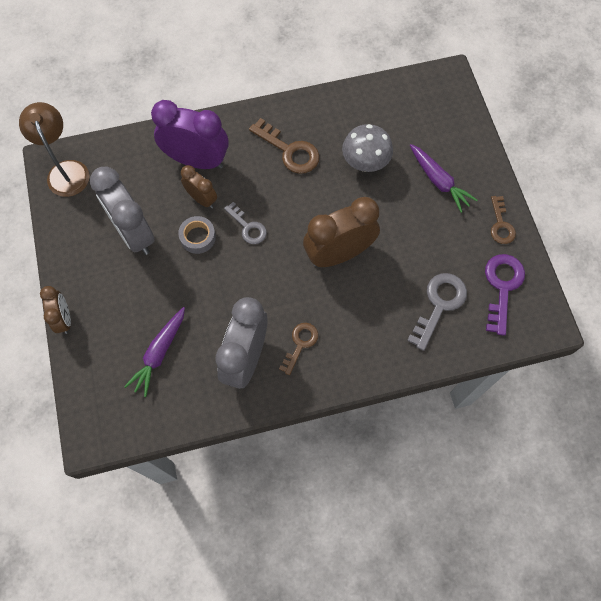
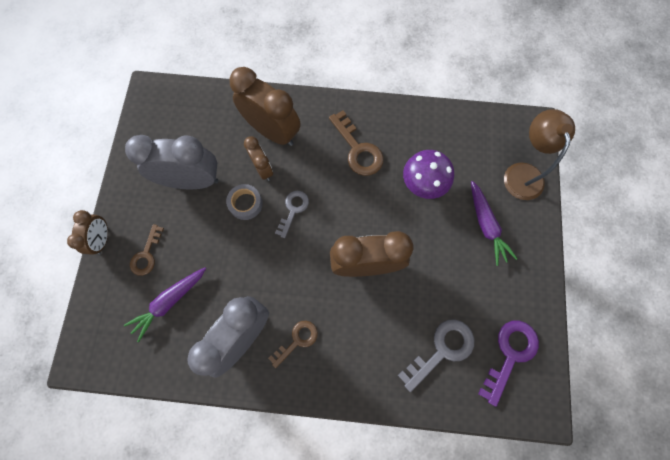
camera: 20 degrees right, 5 degrees up
brown lamp [19,102,89,197] -> brown lamp moved to [504,109,575,200]
grey clock [90,167,155,255] -> grey clock turned 105 degrees clockwise [125,135,219,189]
purple clock [151,100,229,169] -> brown clock [229,67,301,146]
grey key [224,202,267,244] -> grey key turned 135 degrees counterclockwise [275,191,309,238]
grey mushroom [342,124,393,172] -> purple mushroom [403,150,454,199]
brown key [491,196,516,244] -> brown key moved to [130,224,164,276]

